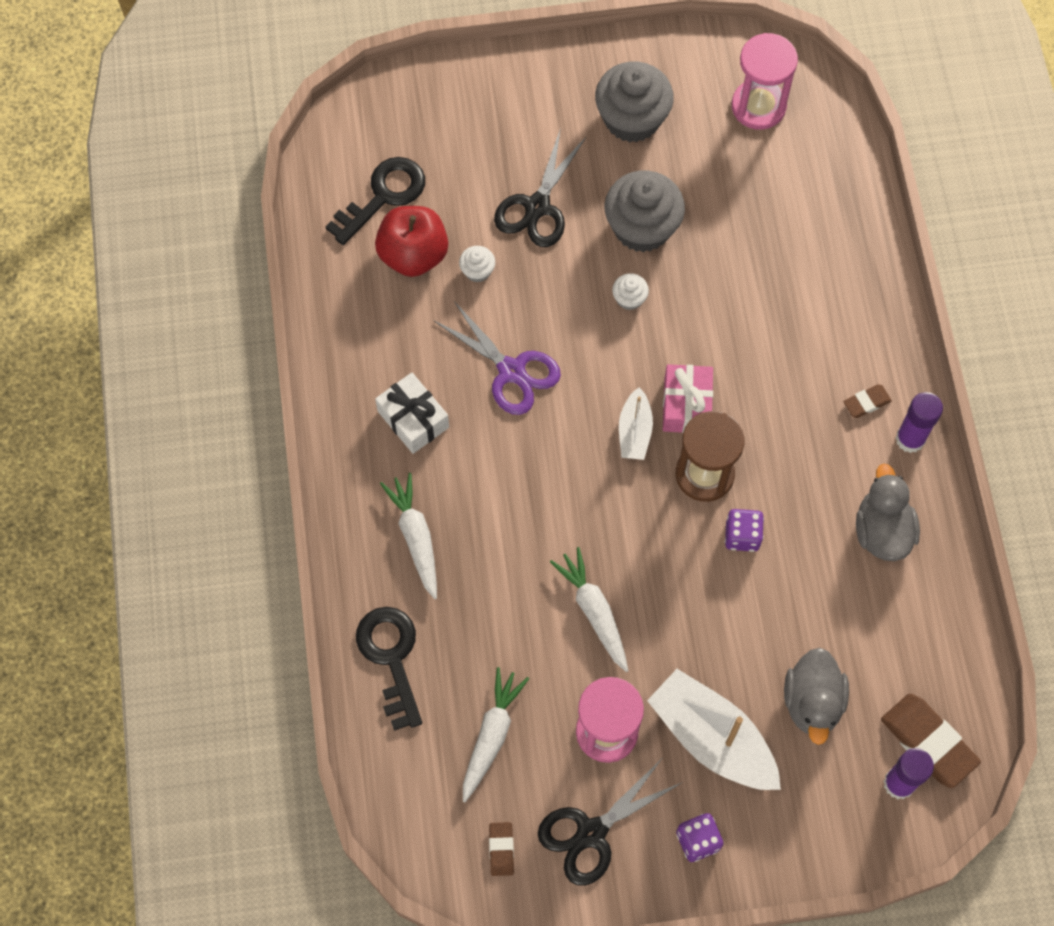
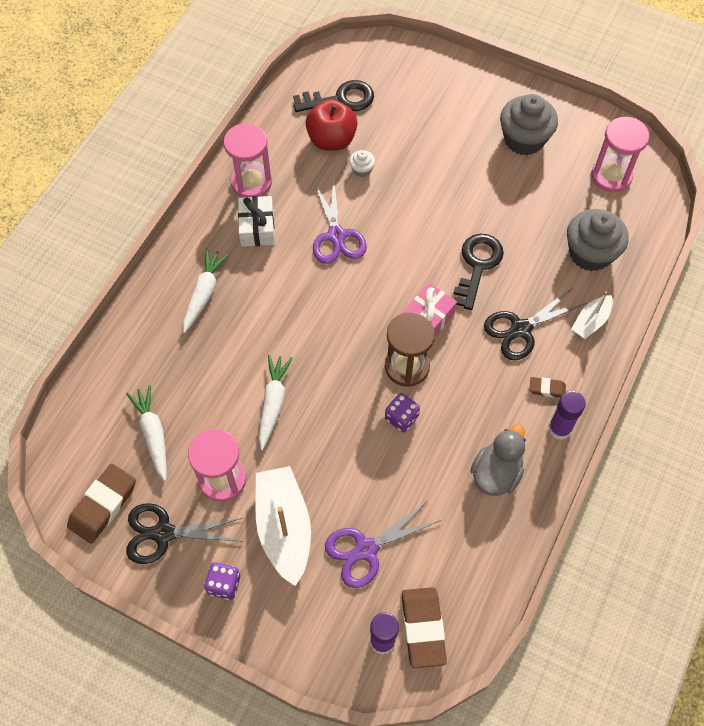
camera: 35 degrees right, 5 degrees down
black key [356,607,422,731] -> black key moved to [453,234,504,310]
white carrot [463,667,529,802] -> white carrot turned 75 degrees counterclockwise [126,385,167,481]
brown eraser [489,822,514,876] -> brown eraser [67,464,136,544], size x1.95
black scissors [494,128,586,247] -> black scissors moved to [484,288,586,360]
grey cupcake [604,170,685,252] -> grey cupcake moved to [567,209,629,271]
white cupcake [612,273,649,310] -> none
white boat [619,387,653,460] -> white boat moved to [571,292,613,339]
grey duck [784,648,849,745] -> purple scissors [325,501,441,588]
none -> pink hourglass [224,123,272,197]

